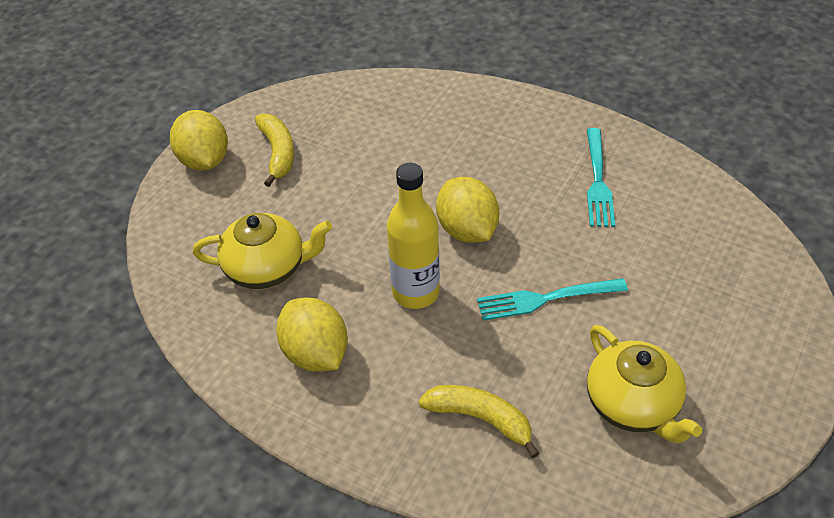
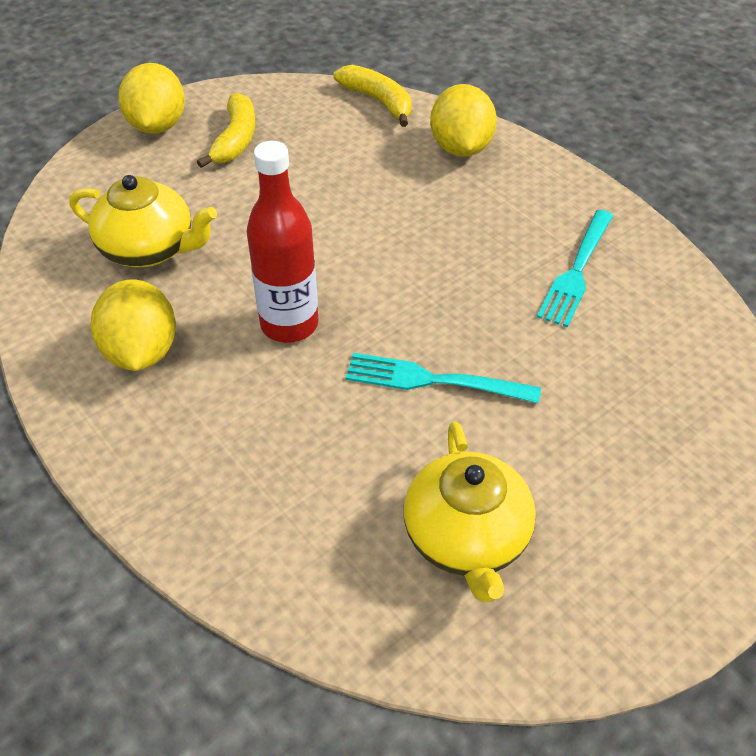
camera: 20 degrees right, 0 degrees up
yellow bottle [387,163,440,309] -> red bottle [247,141,318,343]
yellow banana [419,385,539,458] -> yellow banana moved to [333,65,412,127]
yellow lemon [436,177,499,243] -> yellow lemon moved to [430,84,497,157]

